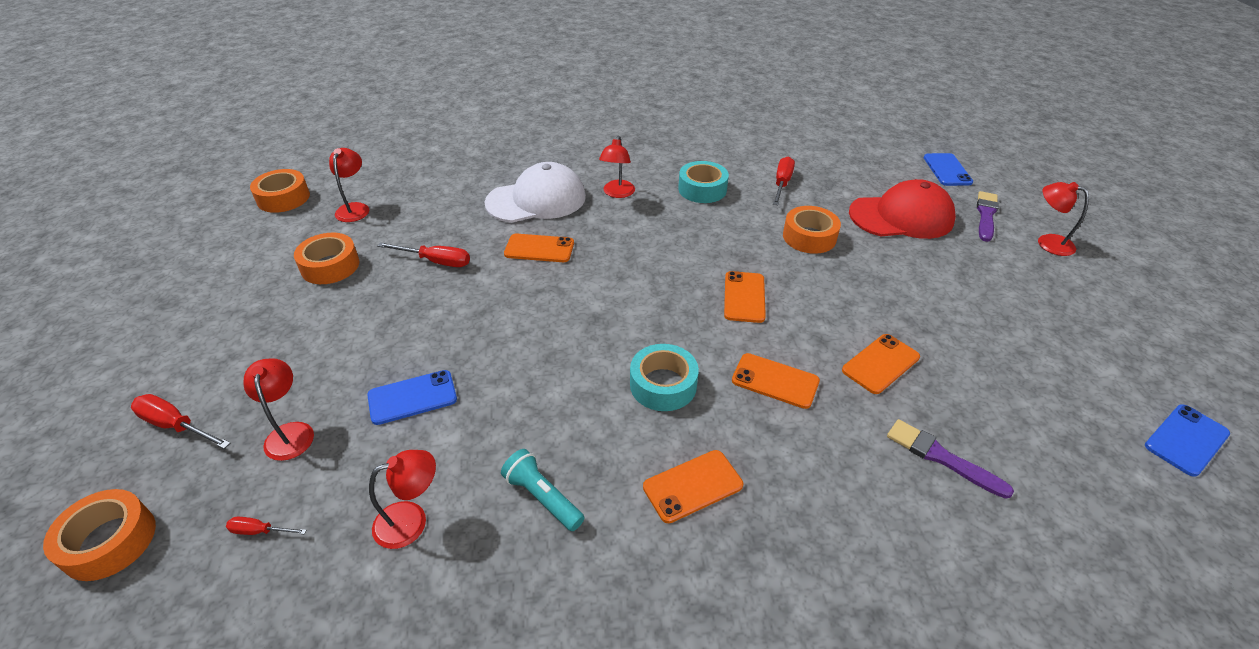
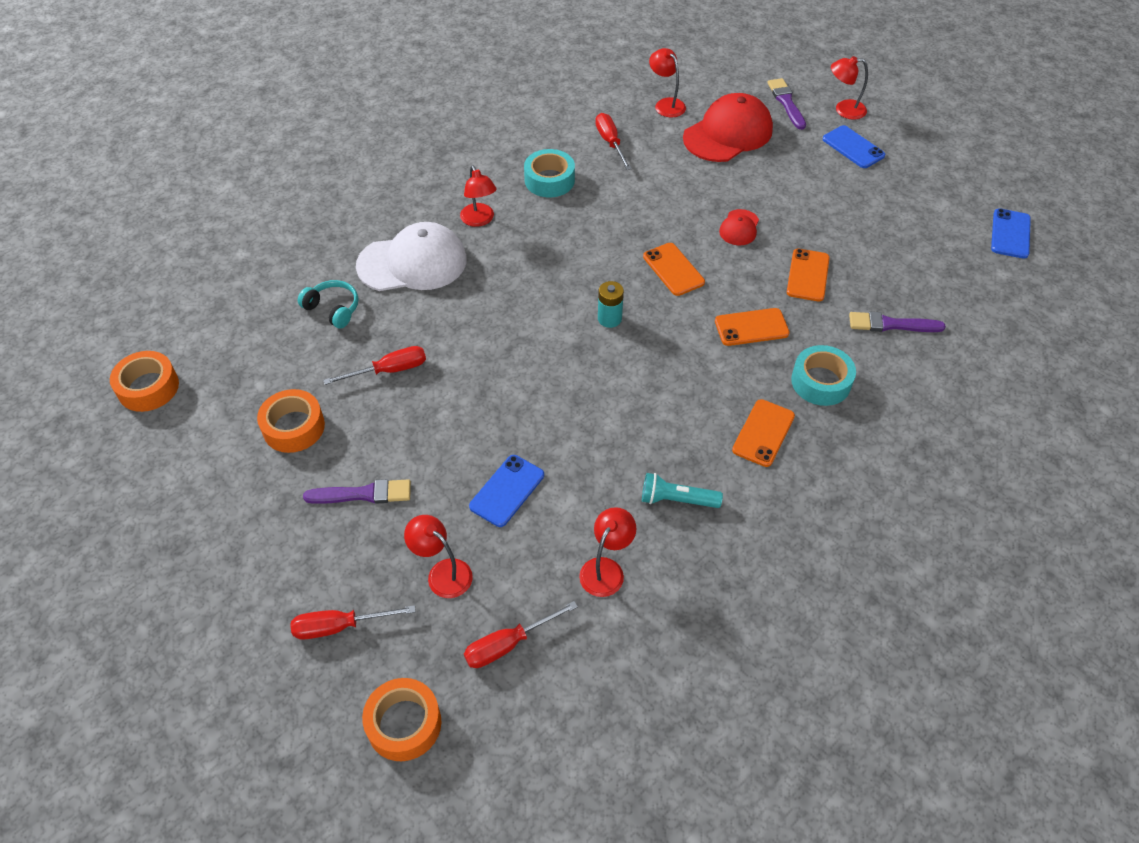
camera: 35 degrees left, 10 degrees up
red screwdriver [226,517,307,535] -> red screwdriver [464,601,578,668], size x1.77
red lamp [329,148,369,222] -> red lamp moved to [649,48,686,117]
white cap [485,162,586,223] -> white cap turned 45 degrees clockwise [356,222,467,291]
orange phone [504,234,574,262] -> none
turquoise tape [630,344,699,411] -> turquoise tape moved to [791,345,856,406]
orange tape [783,206,841,254] -> none
blue phone [924,153,973,186] -> blue phone moved to [823,125,885,168]
none -> turquoise headphones [298,280,358,328]
none -> purple brush [303,479,411,504]
none -> turquoise battery [598,281,624,328]
none -> red cap [719,209,759,245]

